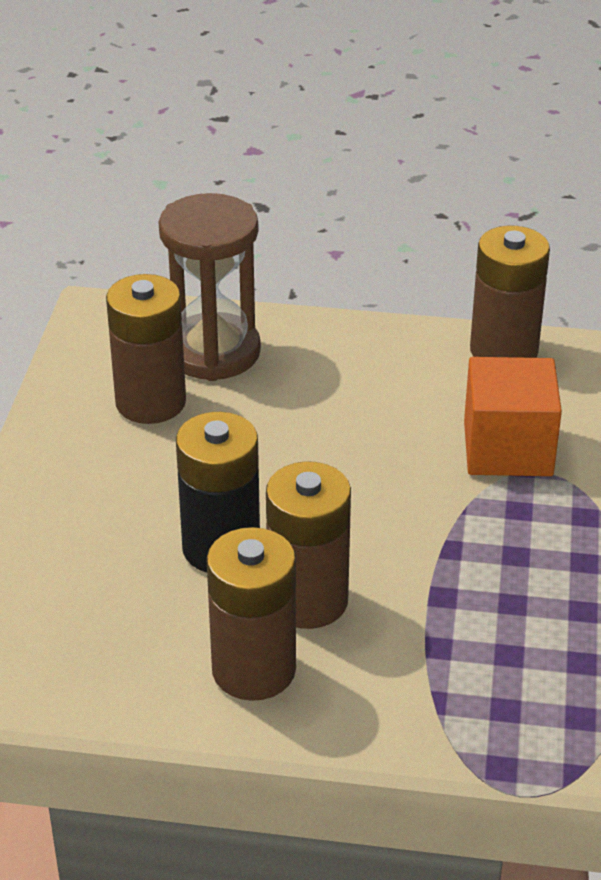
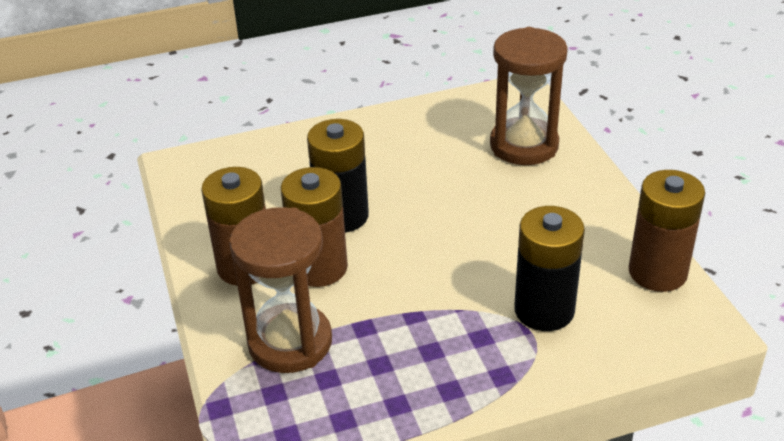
camera: 65 degrees right, 0 degrees up
brown battery [106,274,186,424] -> none
orange cube [464,357,562,476] -> black battery [514,206,585,331]
none -> brown hourglass [229,207,332,373]

